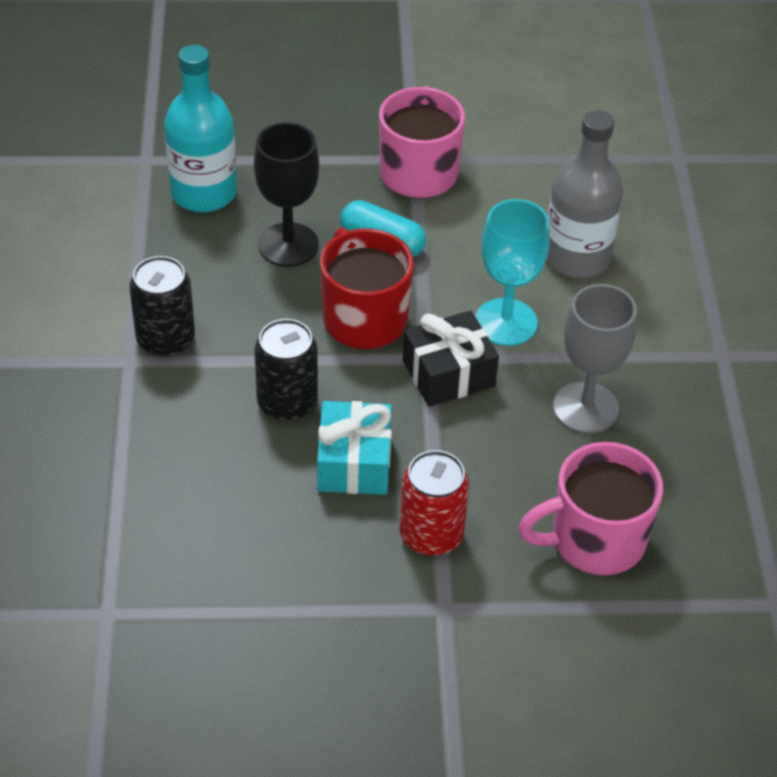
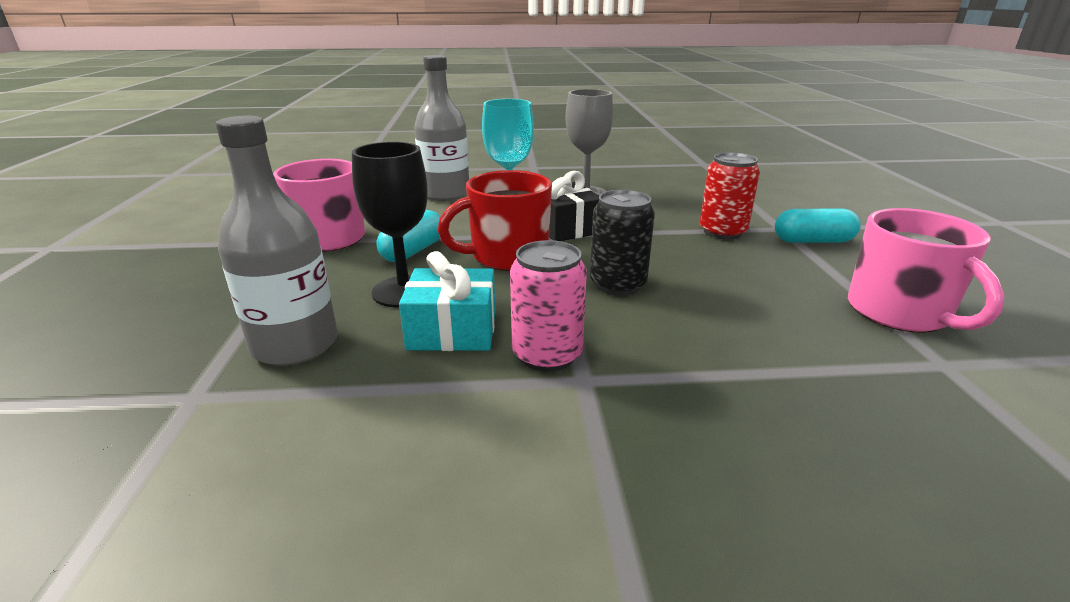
camera: 90 degrees left, 20 degrees down
black can [129,256,195,357] -> pink can [510,240,587,372]
turquoise bottle [164,45,237,212] -> grey bottle [216,116,338,366]
turquoise gift [317,401,392,495] -> turquoise gift moved to [399,251,496,351]
pink mug [518,442,663,575] -> pink mug moved to [848,208,1005,333]
none -> turquoise capsule [775,209,861,243]

